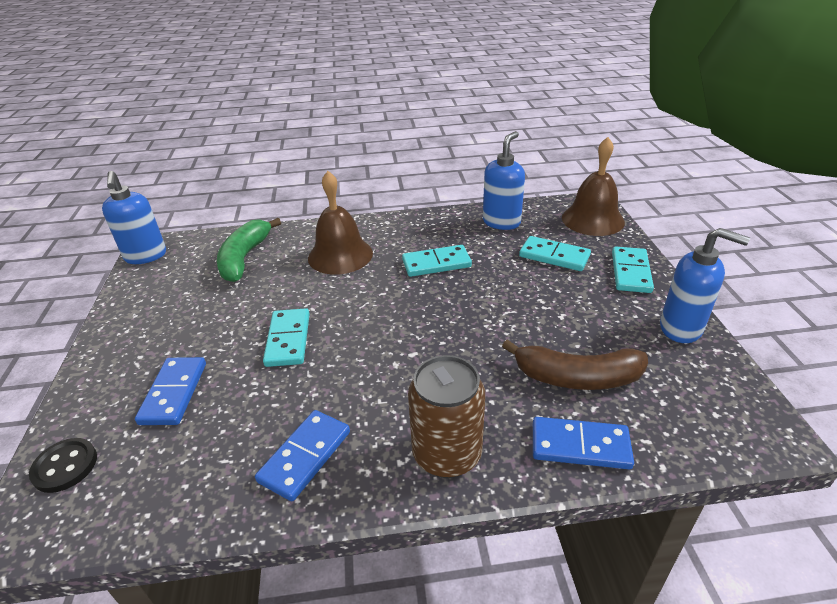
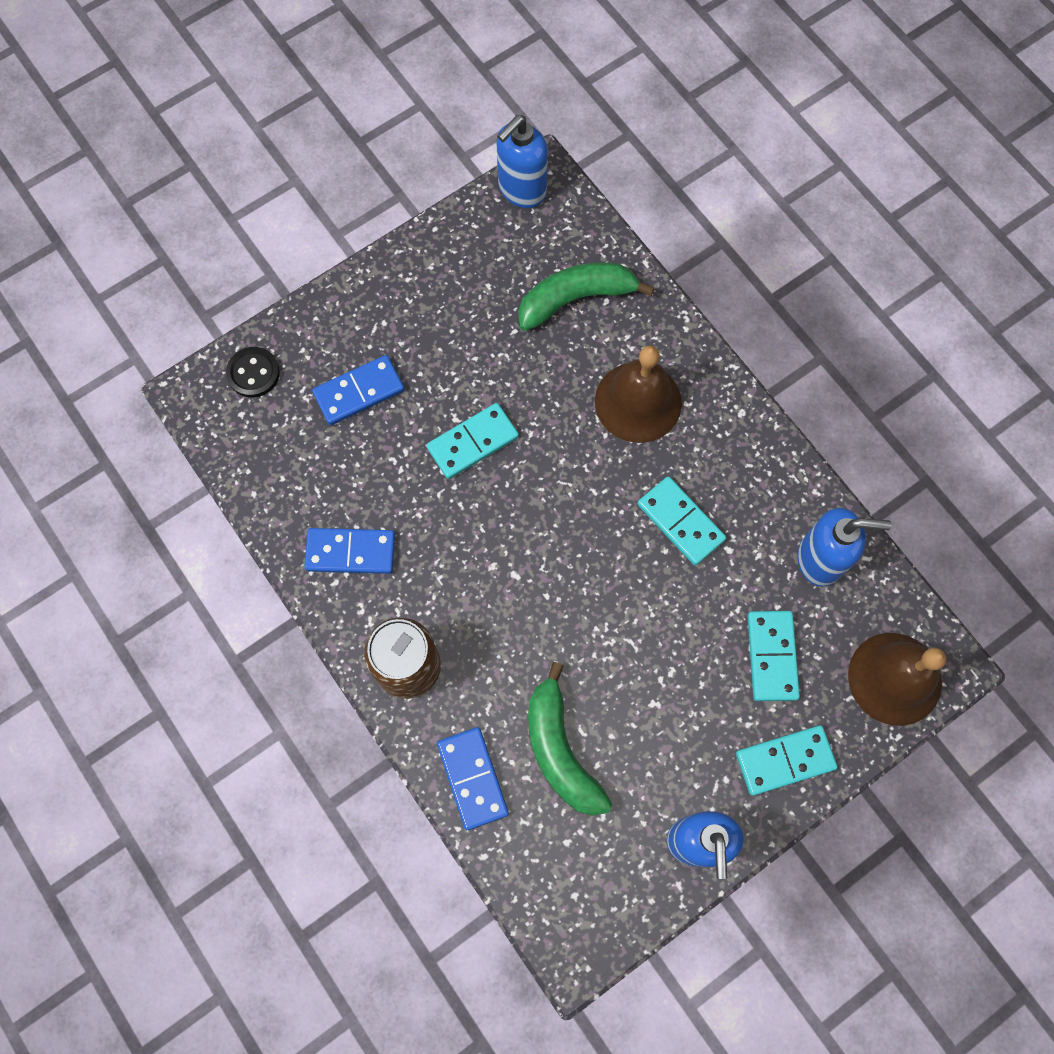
camera: 60 degrees right, 35 degrees up
brown banana [502,339,648,390] -> green banana [528,662,612,816]

